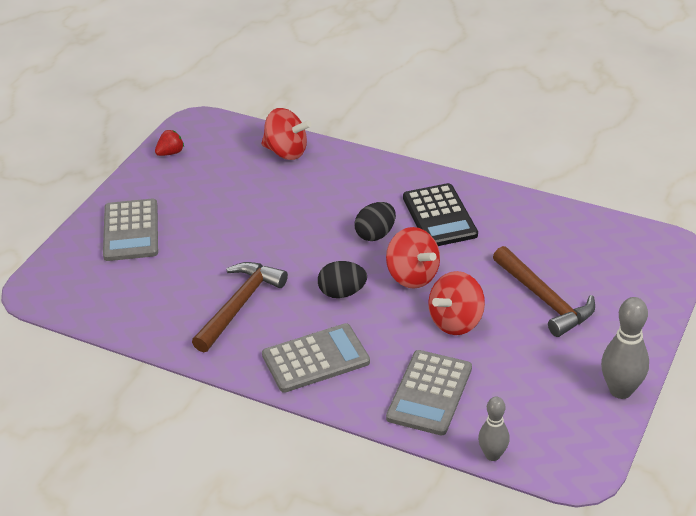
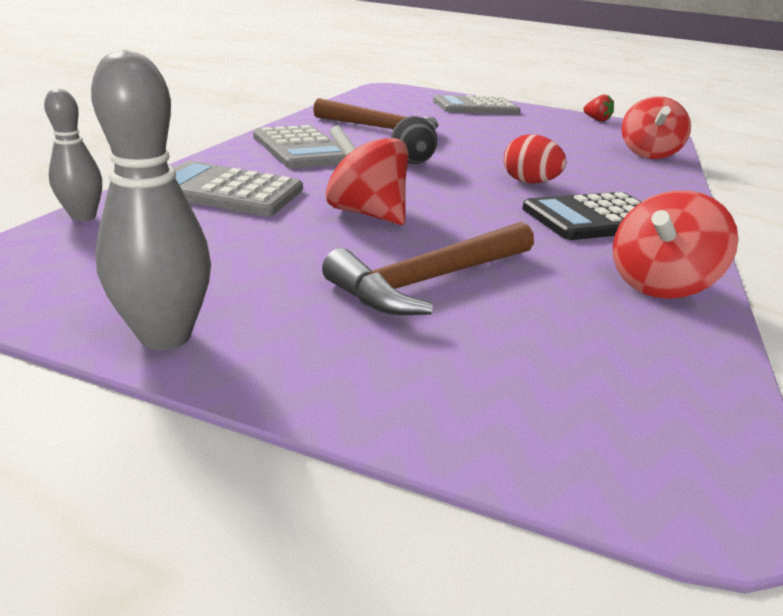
camera: 80 degrees right, 10 degrees down
black egg [355,202,396,241] -> red egg [504,134,567,184]
red spinning top [386,227,440,289] -> red spinning top moved to [613,190,738,299]

